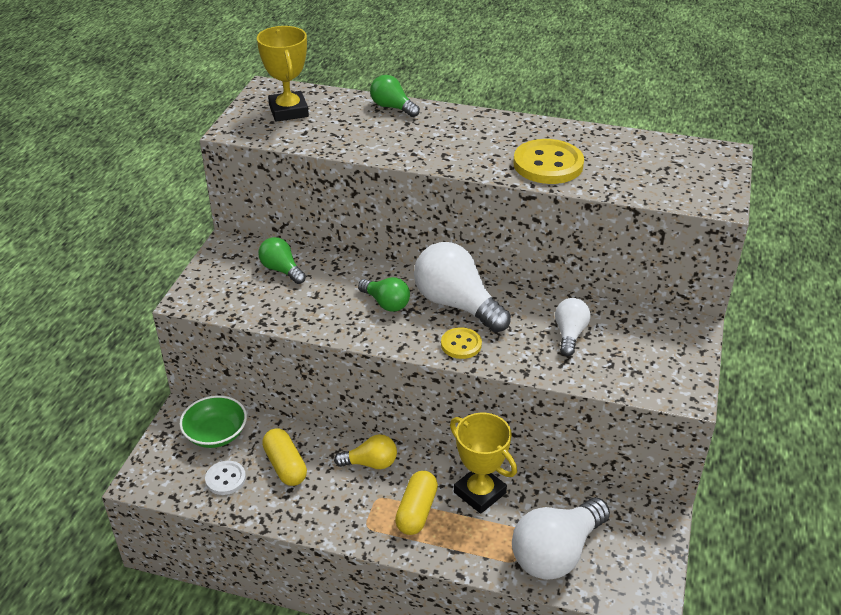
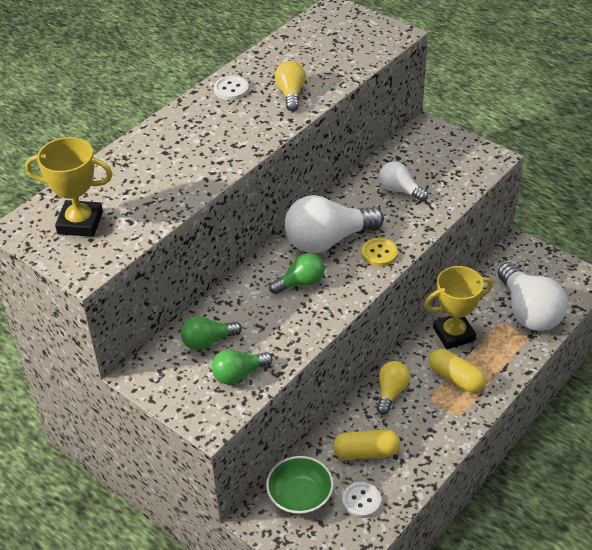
camera: 65 degrees left, 5 degrees up
green light bulb [370,75,420,117] -> green light bulb moved to [212,349,273,385]
yellow button [513,139,584,184] -> yellow light bulb [275,61,306,111]
none -> white button [214,76,249,100]

